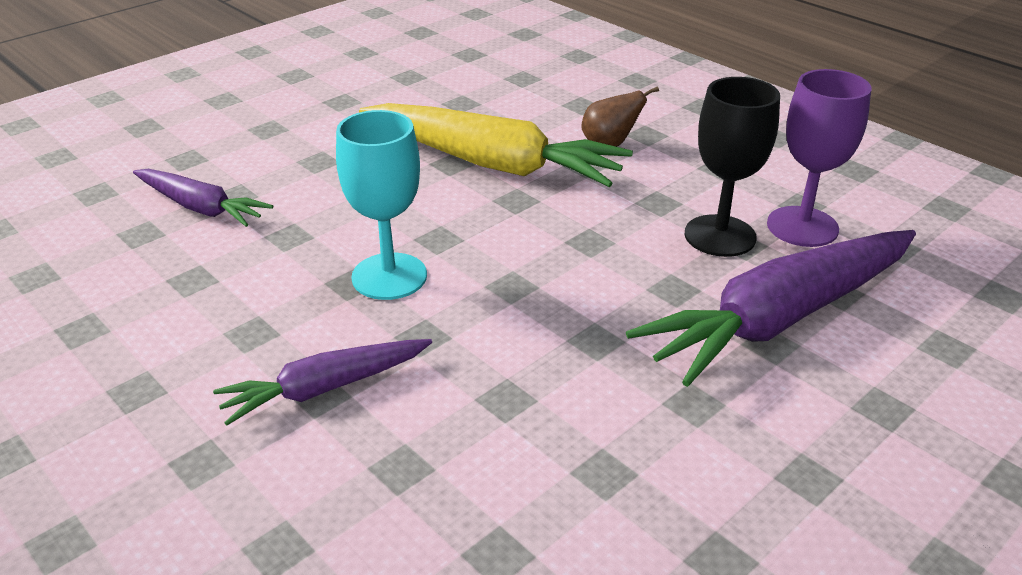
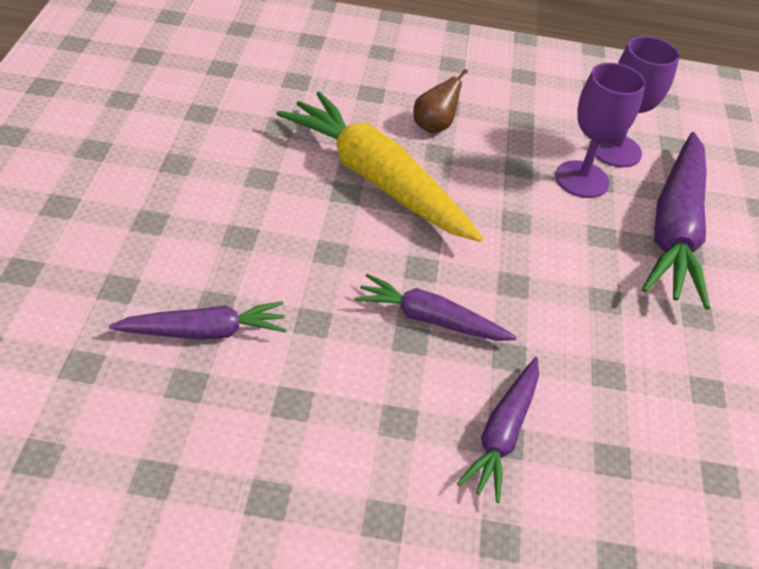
camera: 45 degrees left, 10 degrees up
turquoise goblet [336,110,427,300] -> purple carrot [354,274,517,341]
yellow carrot [359,103,633,187] -> yellow carrot turned 120 degrees counterclockwise [276,92,483,242]
black goblet [685,77,780,257] -> purple goblet [555,63,645,198]

